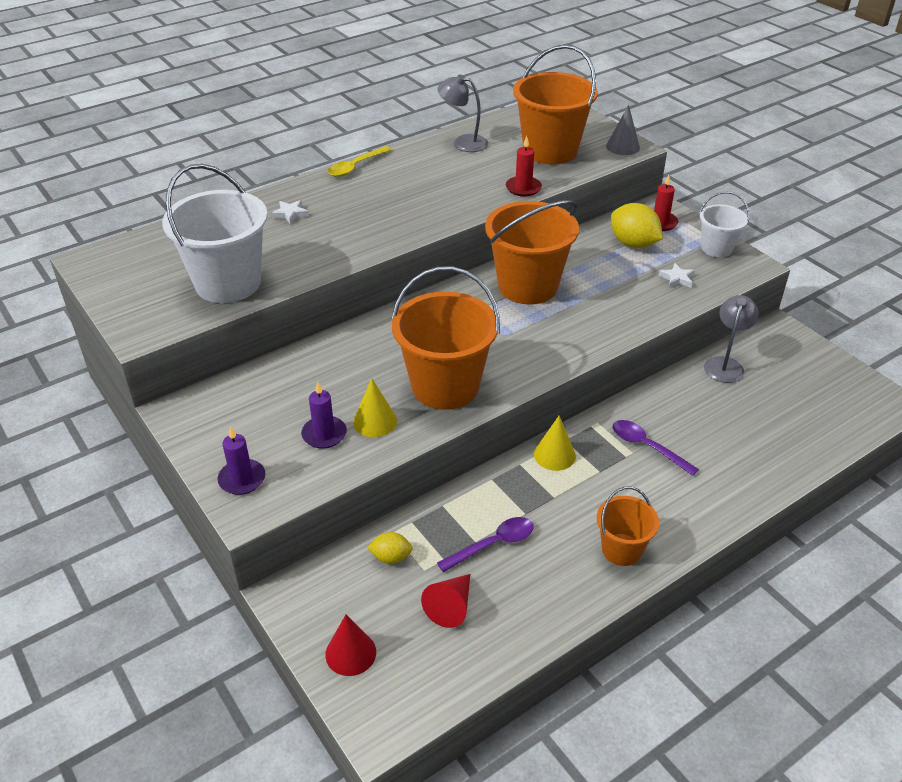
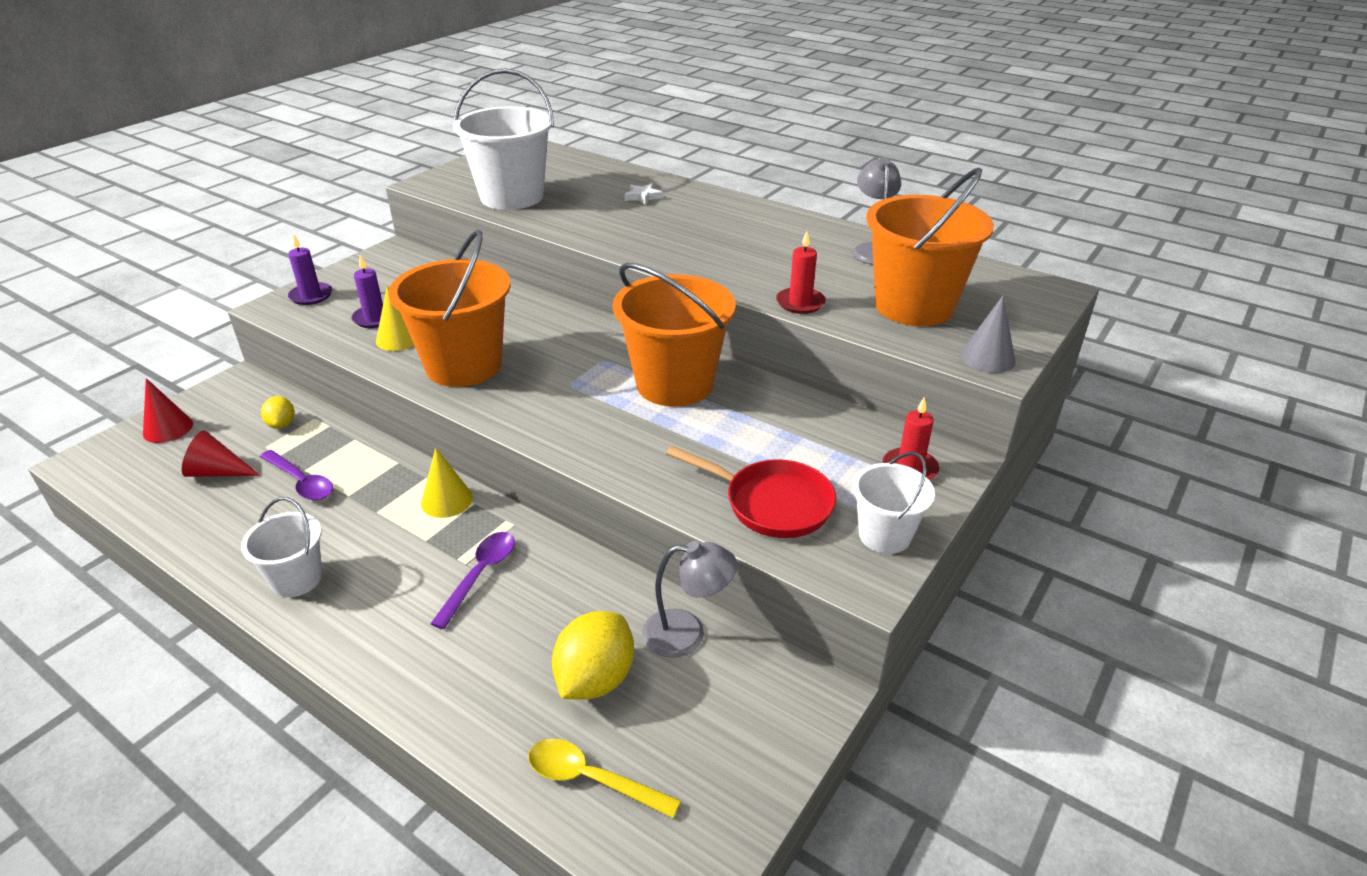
camera: 70 degrees right, 5 degrees down
yellow spoon [328,146,392,177] -> yellow spoon moved to [528,739,681,818]
orange bucket [597,486,659,566] -> white bucket [241,497,322,597]
yellow lemon [611,203,663,248] -> yellow lemon moved to [552,611,634,700]
white star [658,263,695,288] -> red pan [666,446,836,538]

